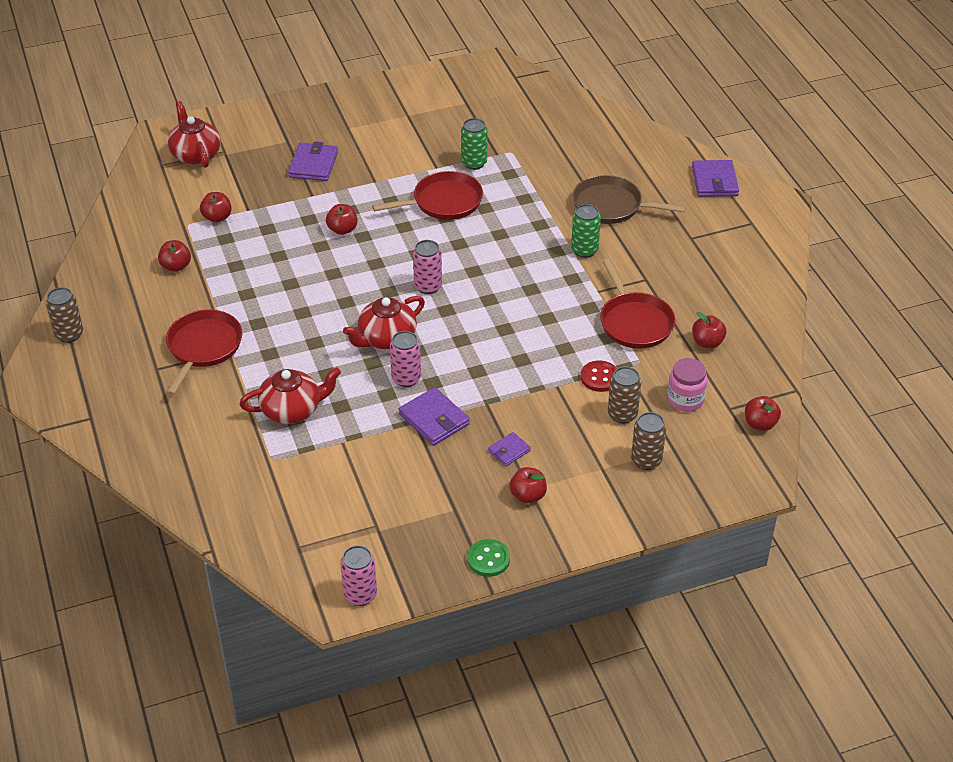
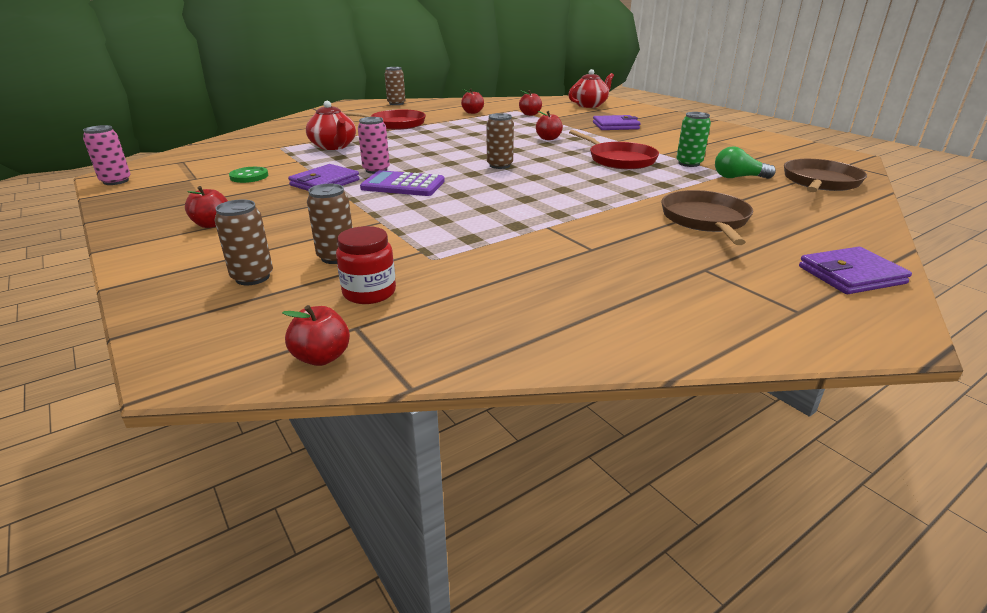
camera: 75 degrees right, 15 degrees down
red teapot [343,296,425,349] -> none
pink can [413,240,442,294] -> brown can [486,113,514,169]
green button [467,539,510,577] -> green button moved to [229,167,268,183]
purple wallet [488,432,531,466] -> none
green can [571,204,601,258] -> none
red button [581,361,617,392] -> none
red pan [600,259,675,349] -> none
pink jar [667,358,707,412] -> red jar [336,226,396,304]
red apple [692,312,726,349] -> none
none -> purple calculator [360,170,445,196]
none -> green light bulb [715,146,776,179]
none -> brown pan [784,159,867,192]

